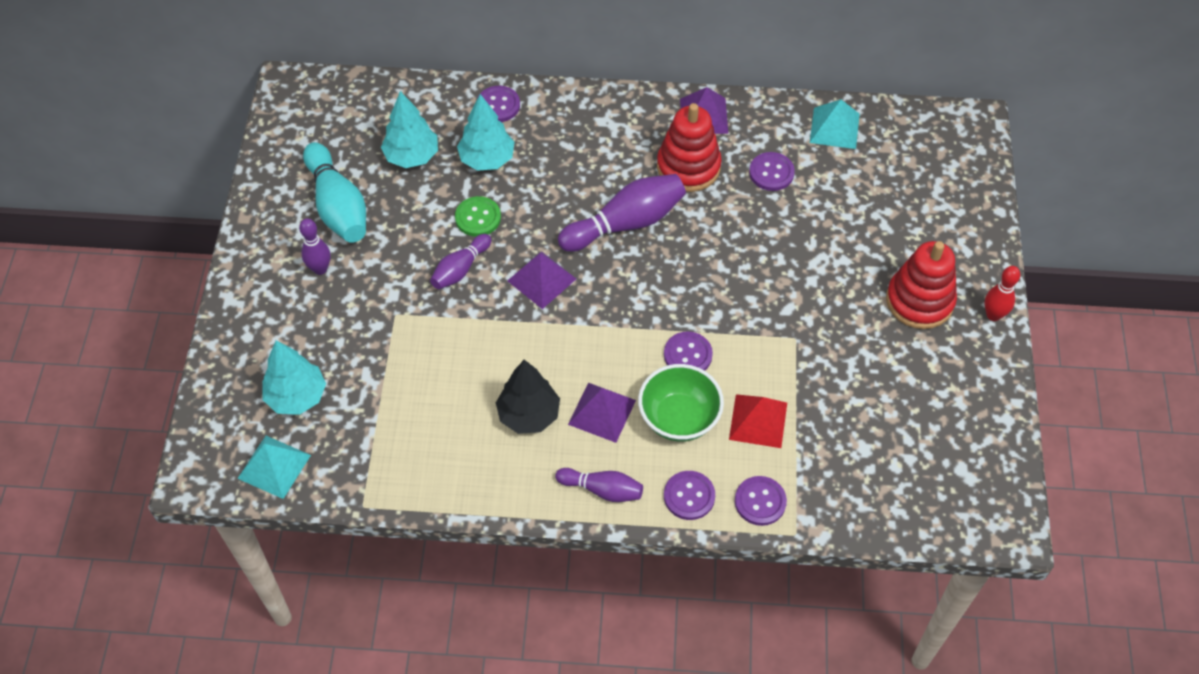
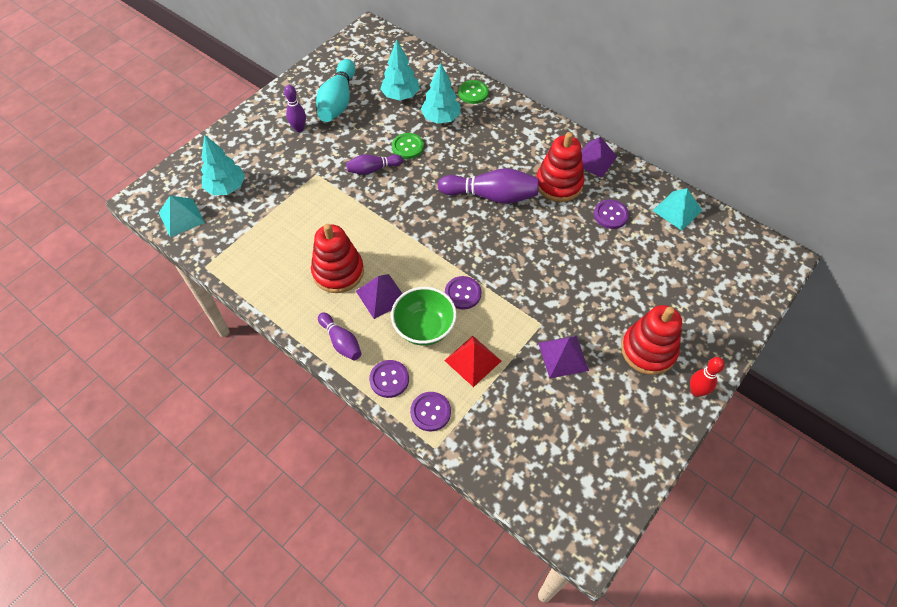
camera: 35 degrees right, 0 degrees up
purple button [477,86,520,122] -> green button [458,80,489,104]
black tree [496,360,560,434] -> red stacking toy [311,224,364,293]
purple pyramid [508,251,576,309] -> purple pyramid moved to [538,336,589,378]

